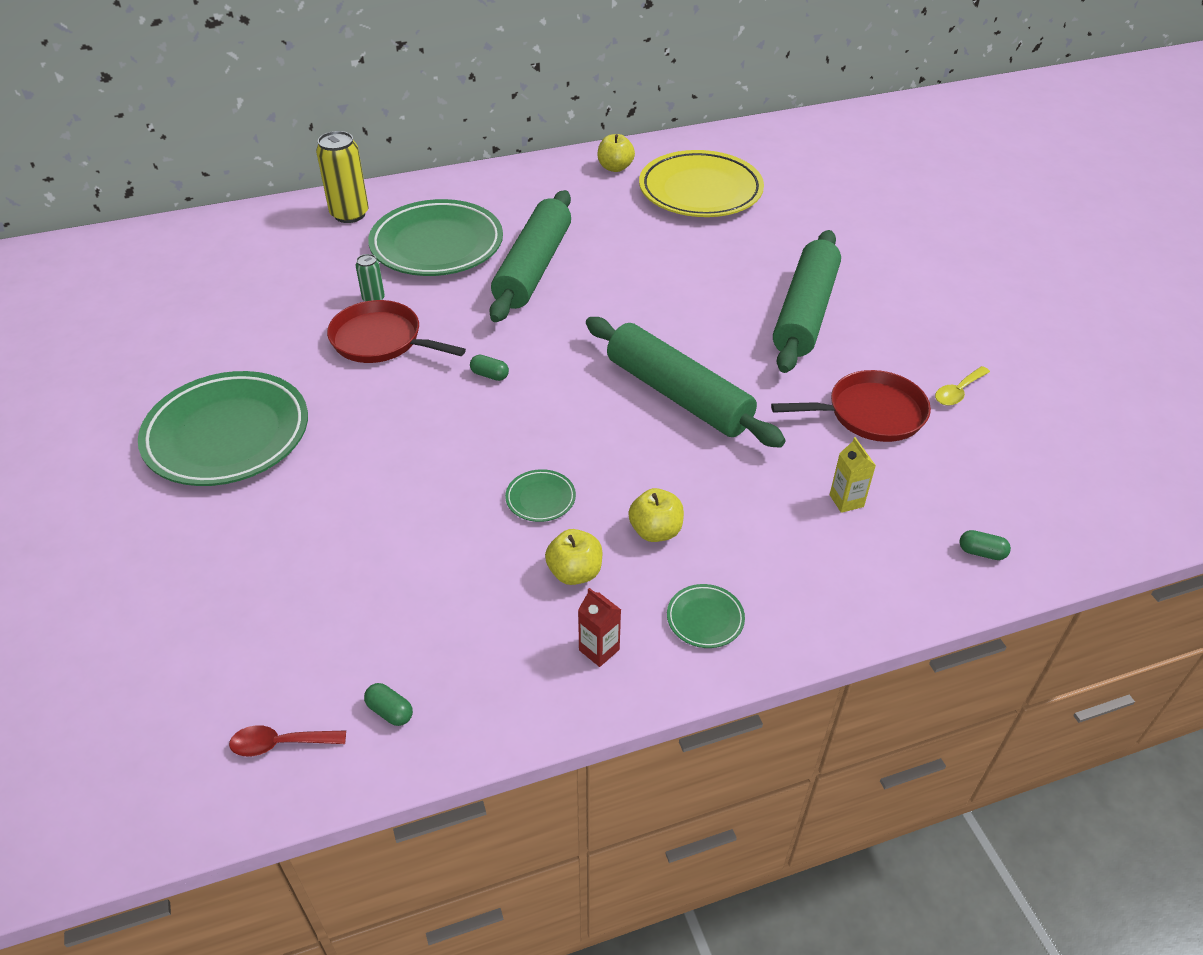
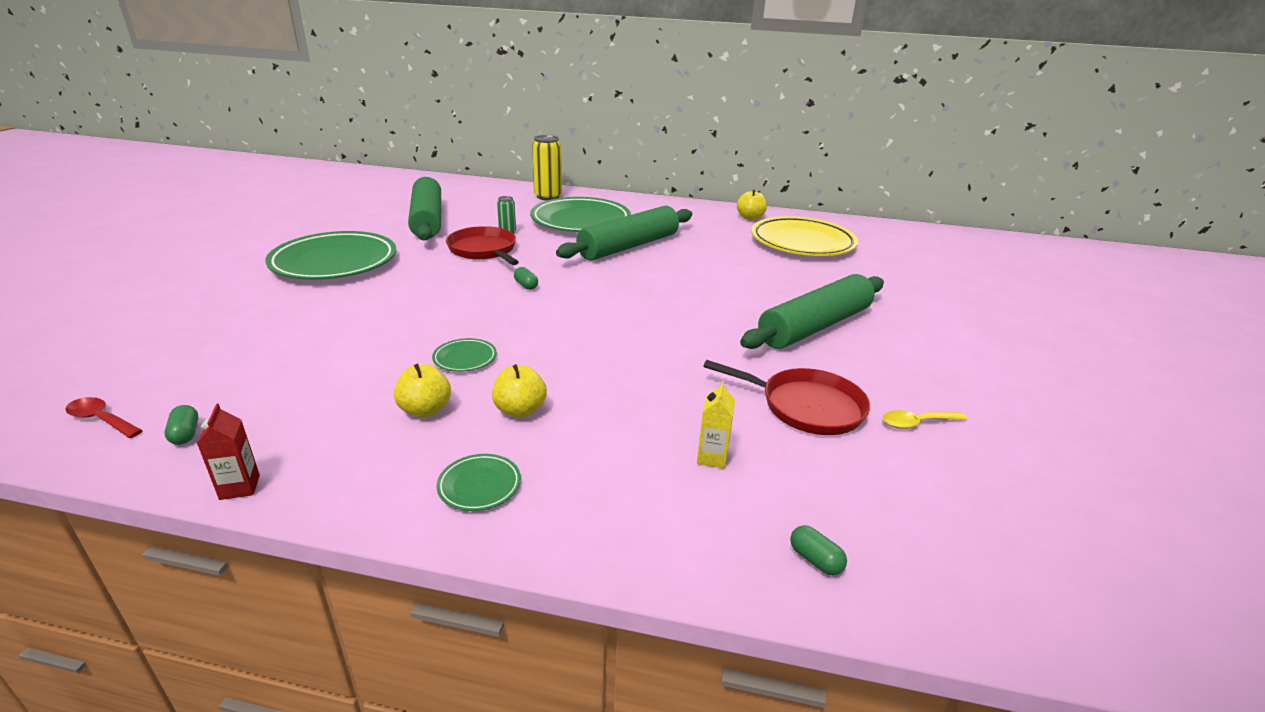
camera: 30 degrees right, 15 degrees down
red carton [578,588,621,667] -> red carton moved to [197,404,260,500]
green rolling pin [586,317,786,448] -> green rolling pin moved to [408,177,441,240]

